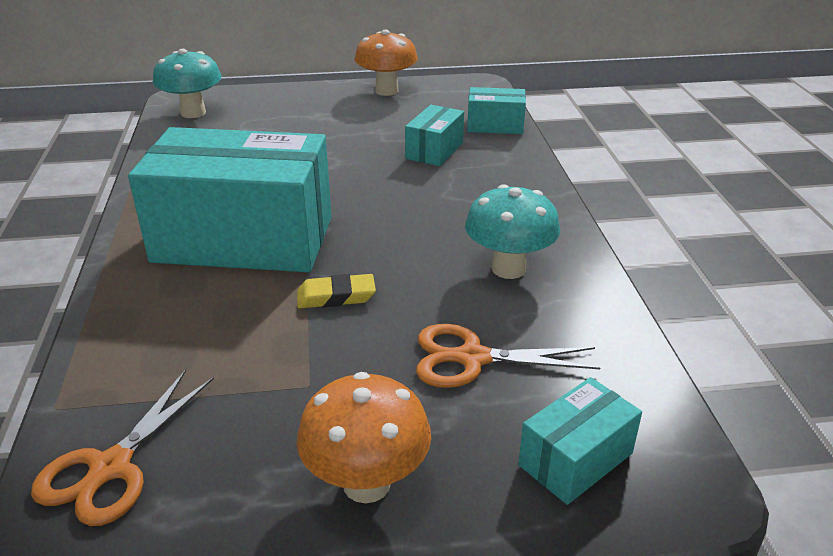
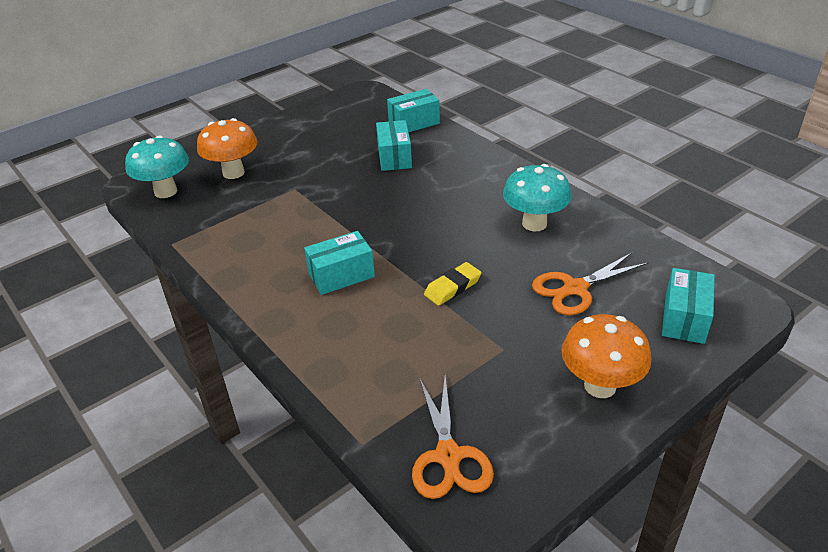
camera: 30 degrees left, 5 degrees up
turquoise box [128,127,332,272] -> turquoise box [304,231,375,295], size x0.44
orange mushroom [355,29,418,96] -> orange mushroom moved to [197,118,258,179]

